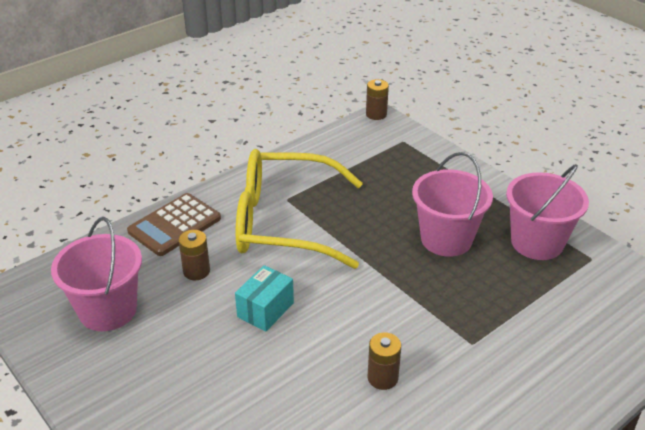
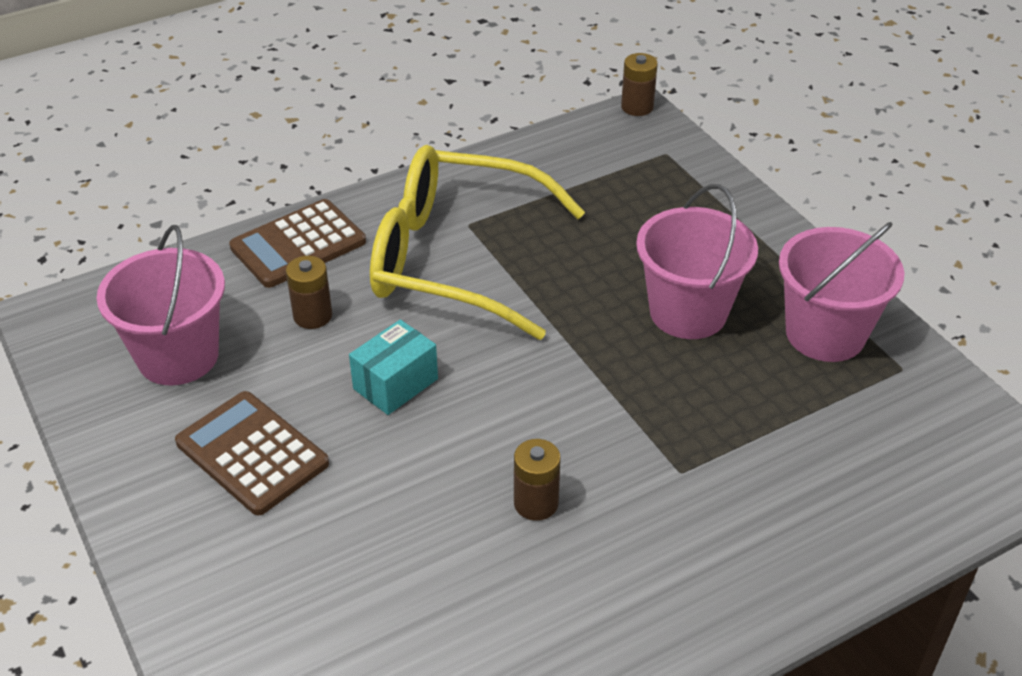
camera: 10 degrees right, 5 degrees up
none -> brown calculator [175,391,329,516]

